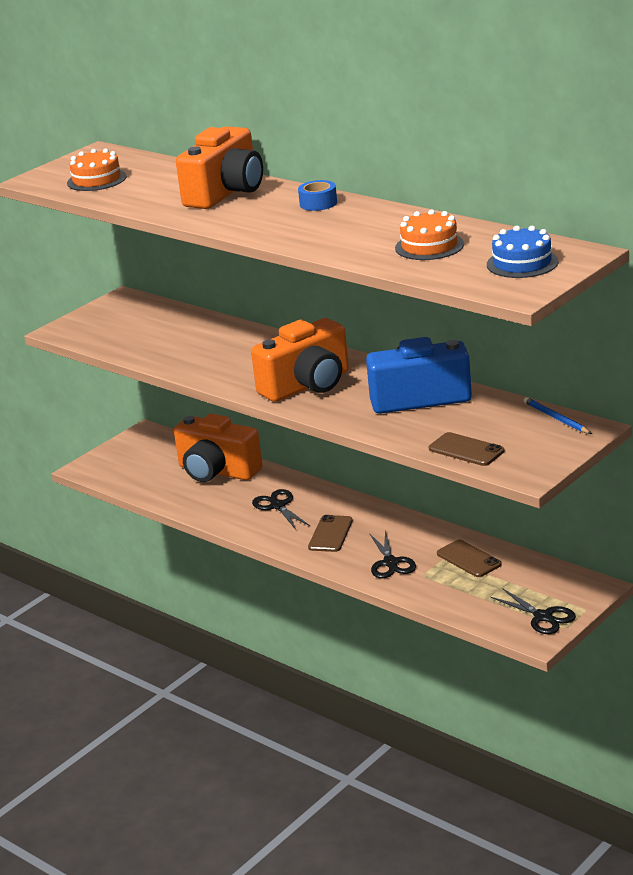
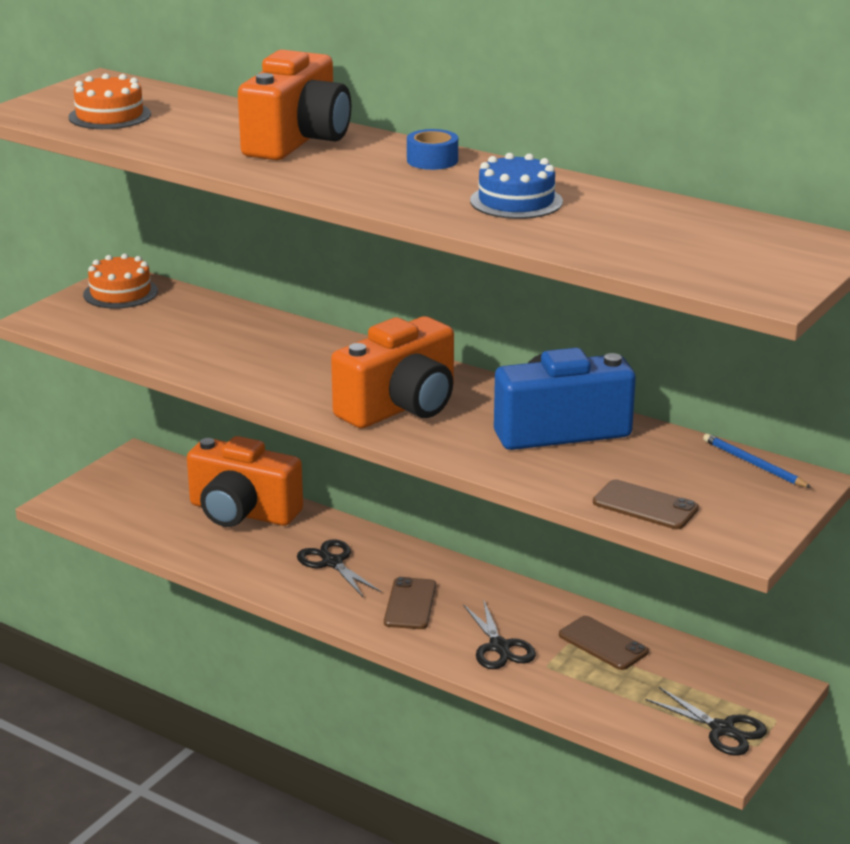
camera: 10 degrees left, 0 degrees up
orange cake [395,209,464,260] -> orange cake moved to [83,254,158,309]
blue cake [487,226,558,278] -> blue cake moved to [470,153,563,219]

